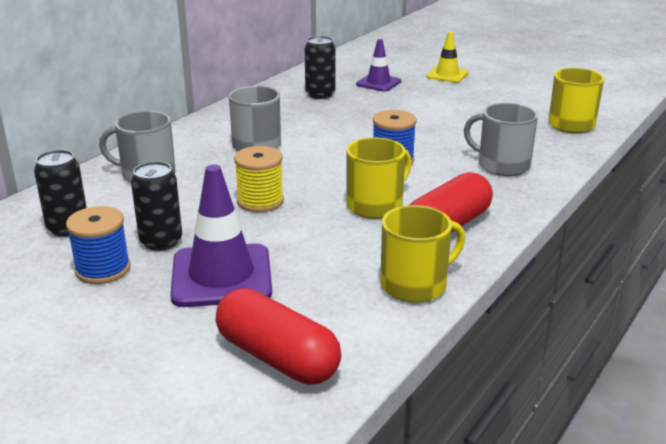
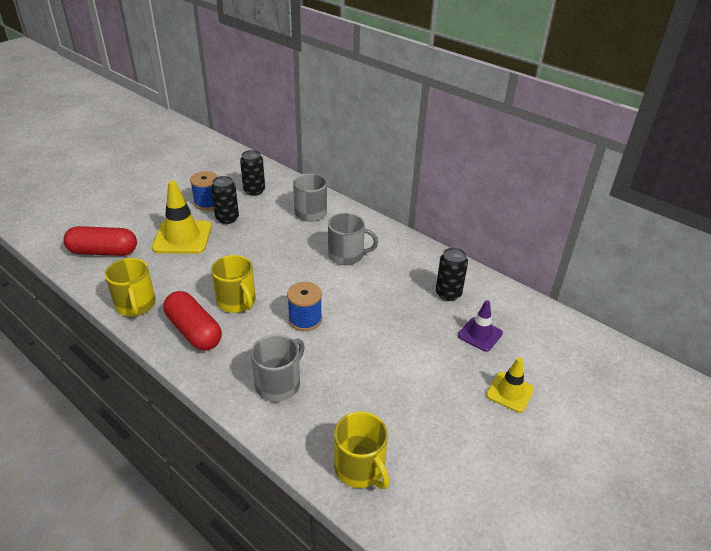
camera: 95 degrees right, 10 degrees up
purple traffic cone [170,165,272,307] -> yellow traffic cone [152,181,212,254]
red capsule [216,288,341,385] -> red capsule turned 45 degrees clockwise [63,226,137,256]
yellow spool [234,146,284,212] -> none

